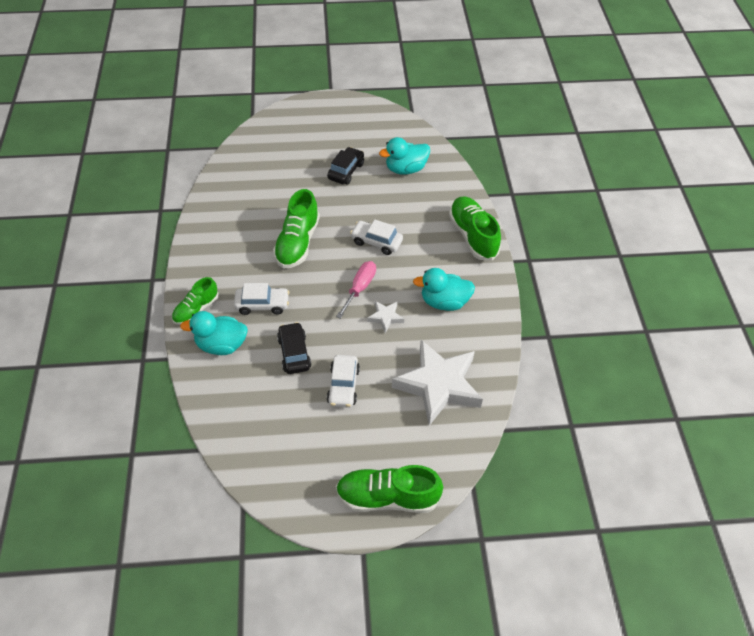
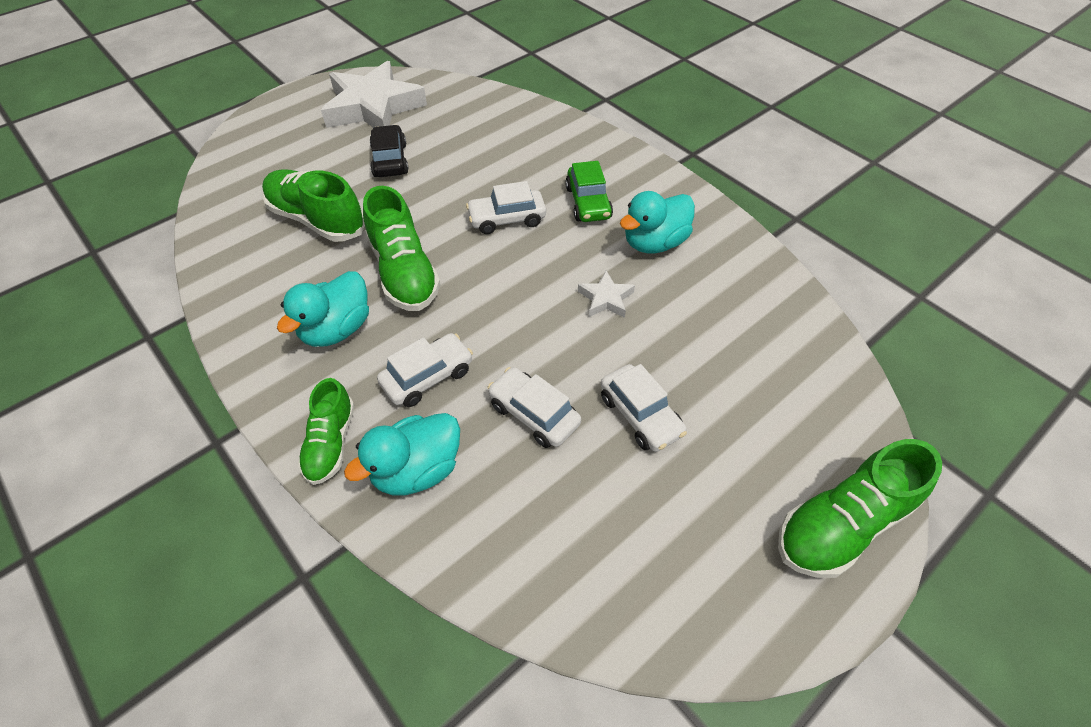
camera: 35 degrees left, 0 degrees up
black car [277,322,311,374] -> white car [488,367,581,448]
pink screwdriver [336,261,376,319] -> none
turquoise duck [379,137,430,175] -> turquoise duck moved to [277,271,369,347]
white star [392,340,483,426] -> white star moved to [321,61,427,128]
green shoe [449,196,501,261] -> green shoe moved to [262,169,365,242]
none -> green car [565,161,613,222]

